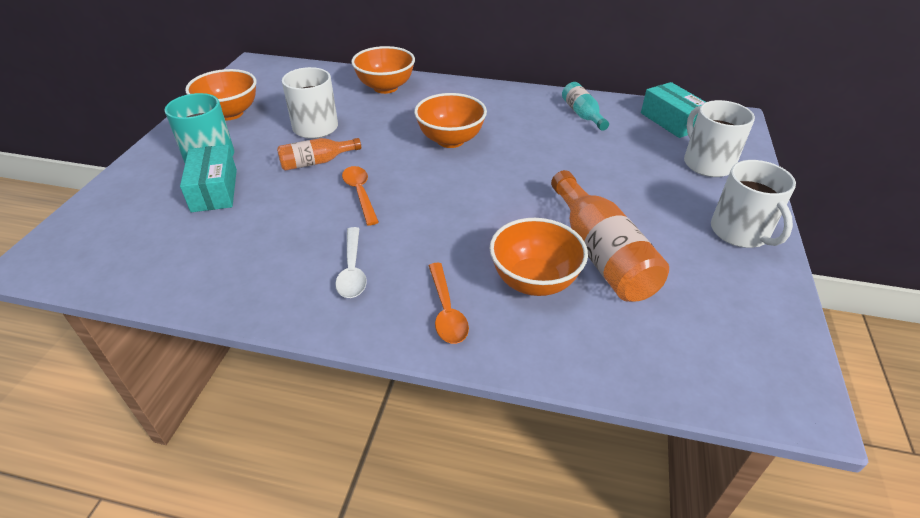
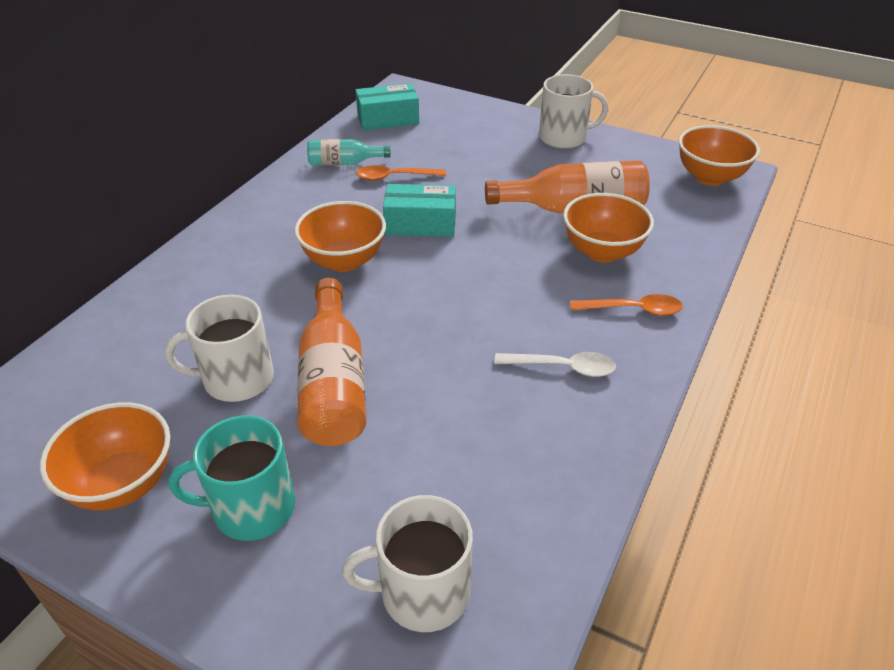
camera: 75 degrees left, 0 degrees up
turquoise box [180,145,237,212] -> turquoise box moved to [383,184,456,237]
orange bottle [277,138,361,171] -> orange bottle [297,278,366,446], size x1.78
orange spoon [342,166,379,225] -> orange spoon moved to [356,165,446,181]
orange bowl [351,46,415,94] -> orange bowl moved to [679,125,760,186]
white mug [684,100,755,177] -> white mug moved to [342,495,473,632]

